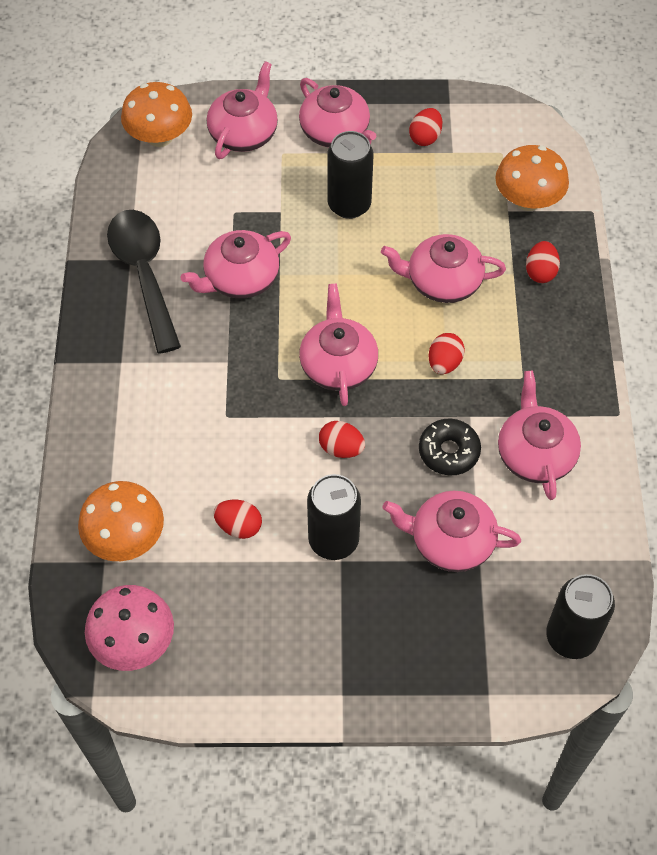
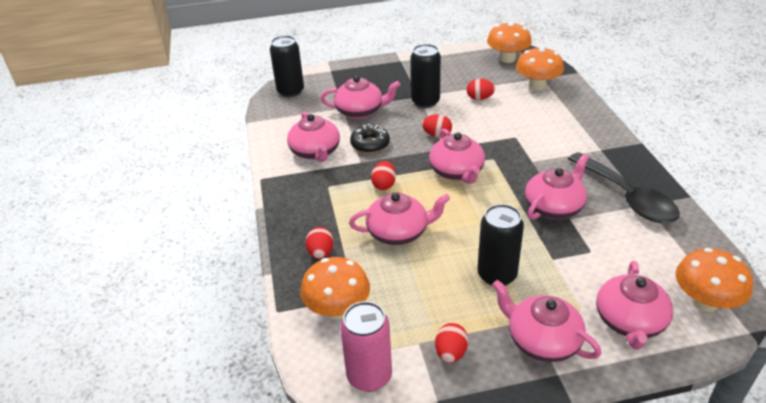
camera: 170 degrees right, 20 degrees down
pink mushroom [85,585,174,671] -> orange mushroom [487,22,532,63]
none -> pink can [340,301,392,392]

